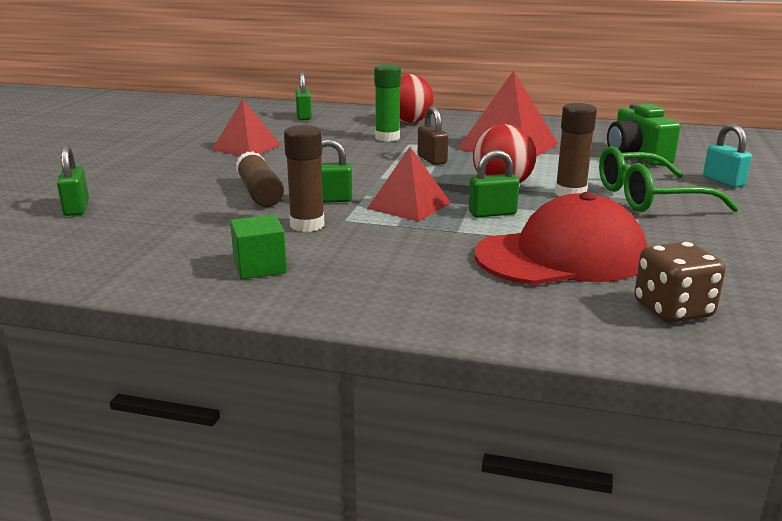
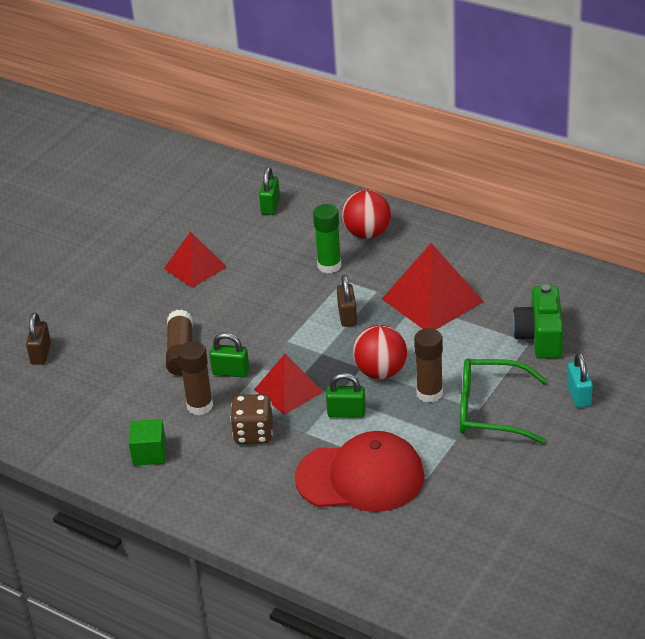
camera: 20 degrees right, 15 degrees up
green padlock [57,145,89,216] -> brown padlock [26,312,51,365]
brown dice [634,242,725,323] -> brown dice moved to [230,394,273,444]

